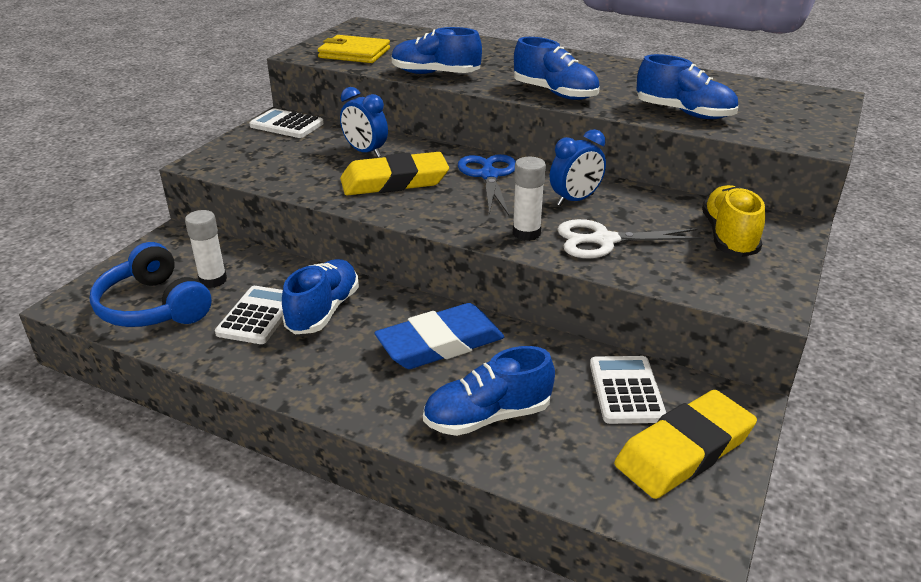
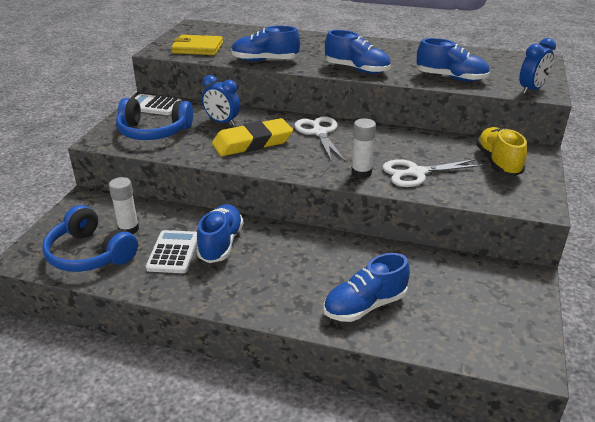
camera: 10 degrees left, 0 degrees up
blue eraser [374,303,504,369] -> none
blue scissors [458,154,516,215] -> white scissors [294,116,345,161]
blue clock [550,129,606,206] -> blue clock moved to [519,38,556,94]
white calculator [590,356,666,424] -> none
yellow eraser [614,390,757,499] -> none
none -> blue headphones [116,98,193,140]

